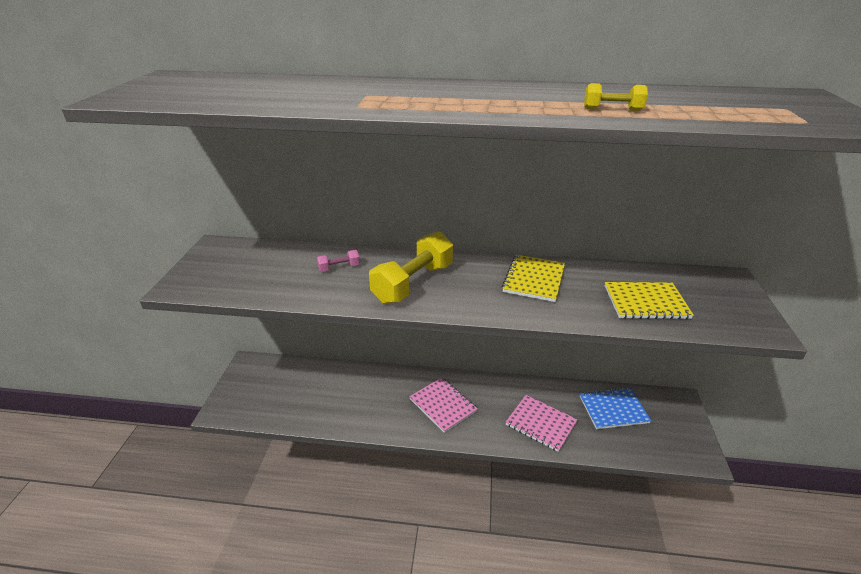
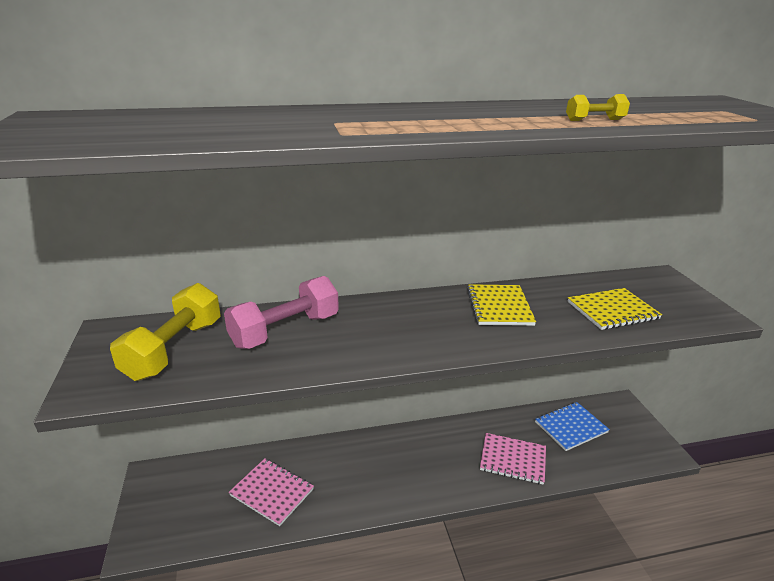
camera: 20 degrees left, 5 degrees down
pink dumbbell [317,250,360,272] -> pink dumbbell [224,276,339,349], size x2.23
yellow dumbbell [369,231,453,304] -> yellow dumbbell moved to [110,283,221,381]
pink notebook [409,378,478,433] -> pink notebook moved to [229,458,314,526]

